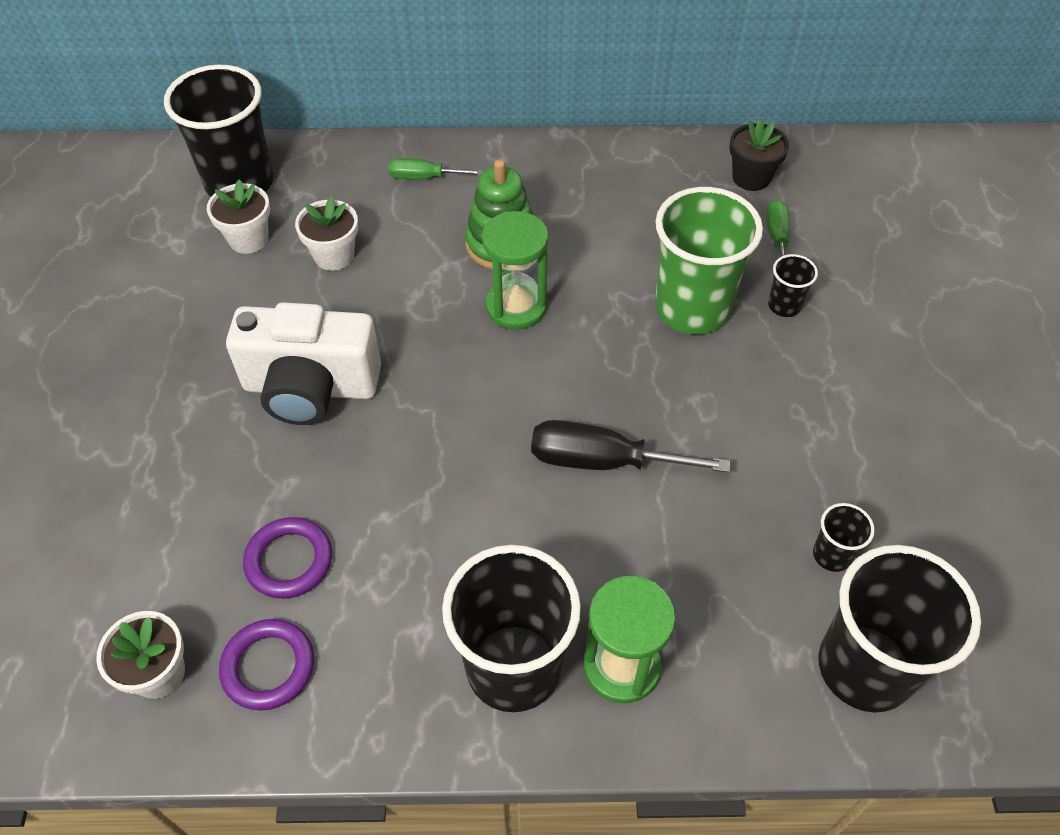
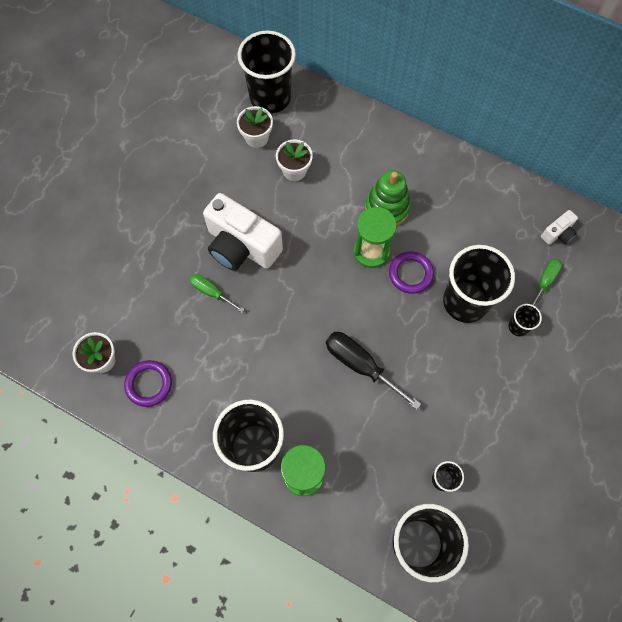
camera: 30 degrees right, 15 degrees up
purple ring [243,517,332,599] -> purple ring moved to [389,252,434,294]
green screwdriver [388,158,483,180] -> green screwdriver moved to [190,274,244,313]
green cup [655,187,763,334] -> black cup [443,245,515,323]
black flower pot [729,119,789,191] -> white camera [541,210,578,245]

